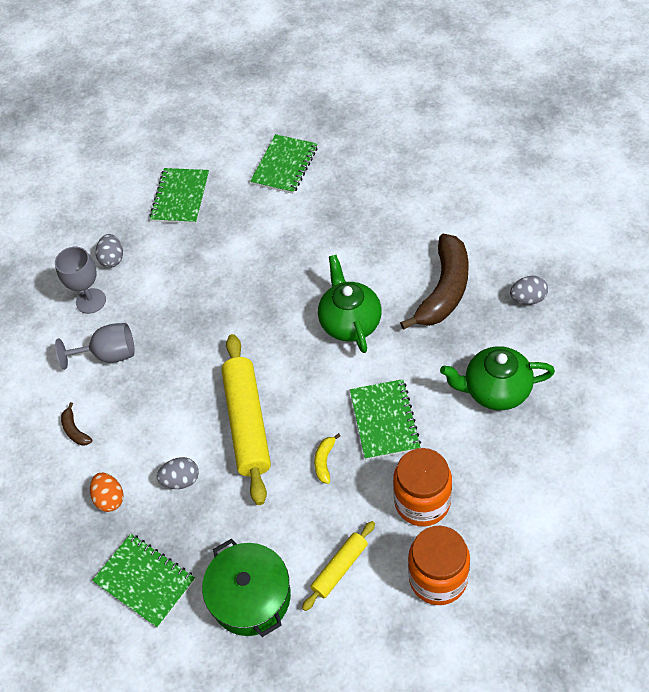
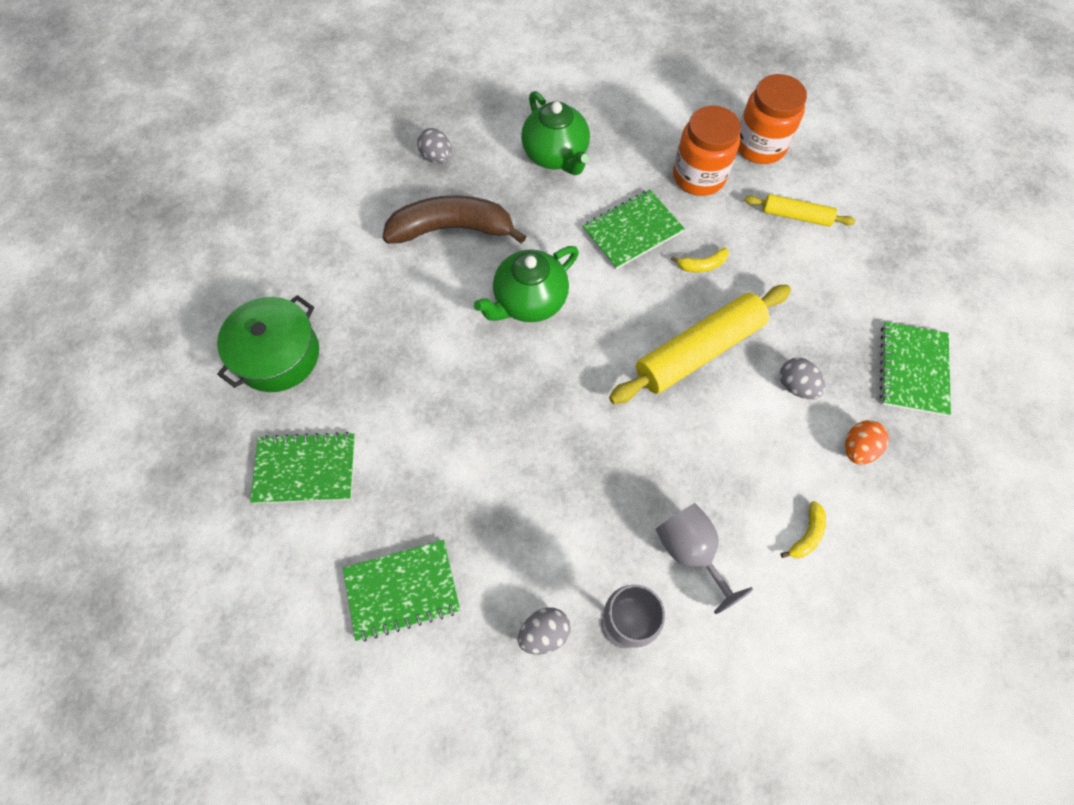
camera: 120 degrees left, 10 degrees up
brown banana [61,402,92,446] -> yellow banana [781,501,826,558]
green pot [202,538,291,637] -> green pot moved to [217,295,319,392]

